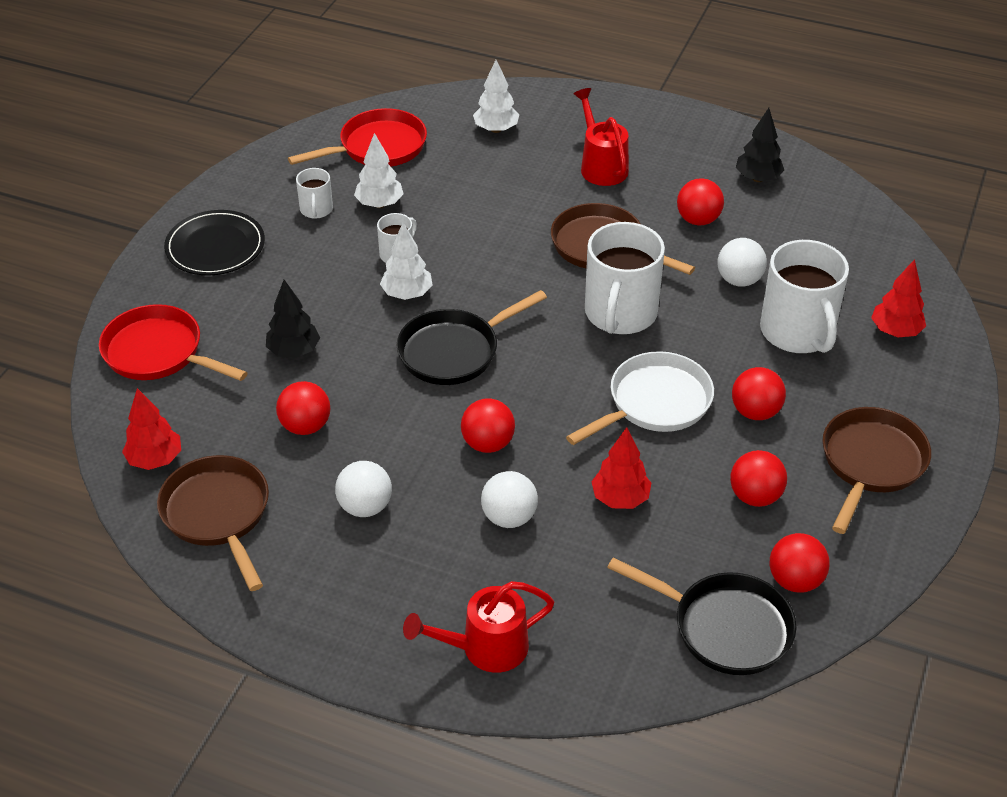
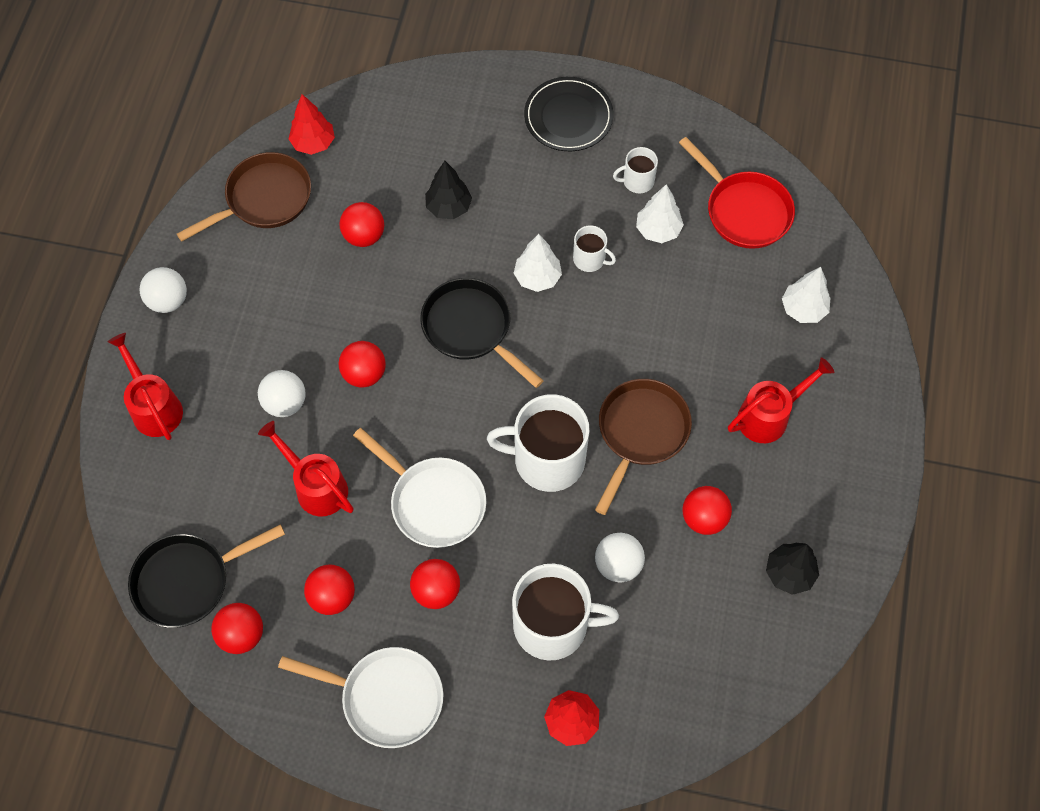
camera: 80 degrees right, 20 degrees up
red pan [99,304,248,381] -> none
white ball [335,461,392,517] -> white ball moved to [140,267,187,313]
red tree [591,427,651,509] -> red watering can [258,421,354,517]
black pan [607,557,797,675] -> black pan turned 45 degrees clockwise [128,524,285,628]
white mug [760,240,849,353] -> white mug turned 150 degrees counterclockwise [512,564,619,661]
brown pan [822,407,931,534] -> white pan [278,647,443,748]

